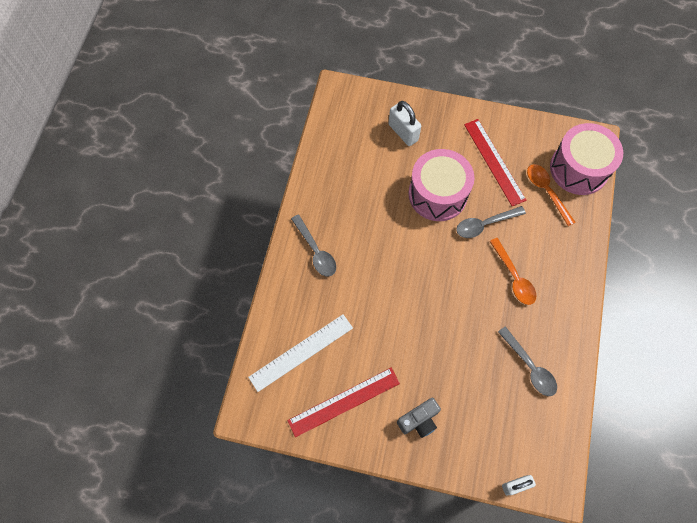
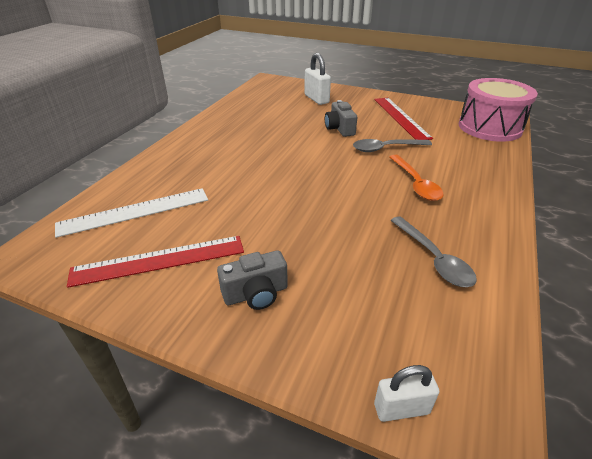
camera: 10 degrees right, 30 degrees down
grey spoon [291,215,336,277] -> none
pink drum [409,149,474,221] -> grey camera [325,100,357,137]
orange spoon [527,164,576,226] -> none

